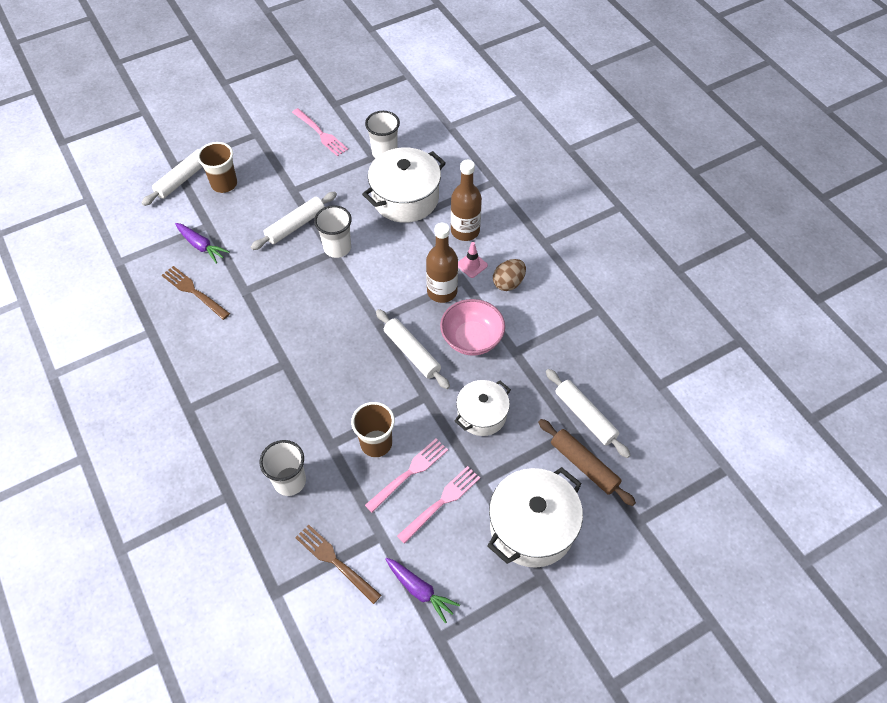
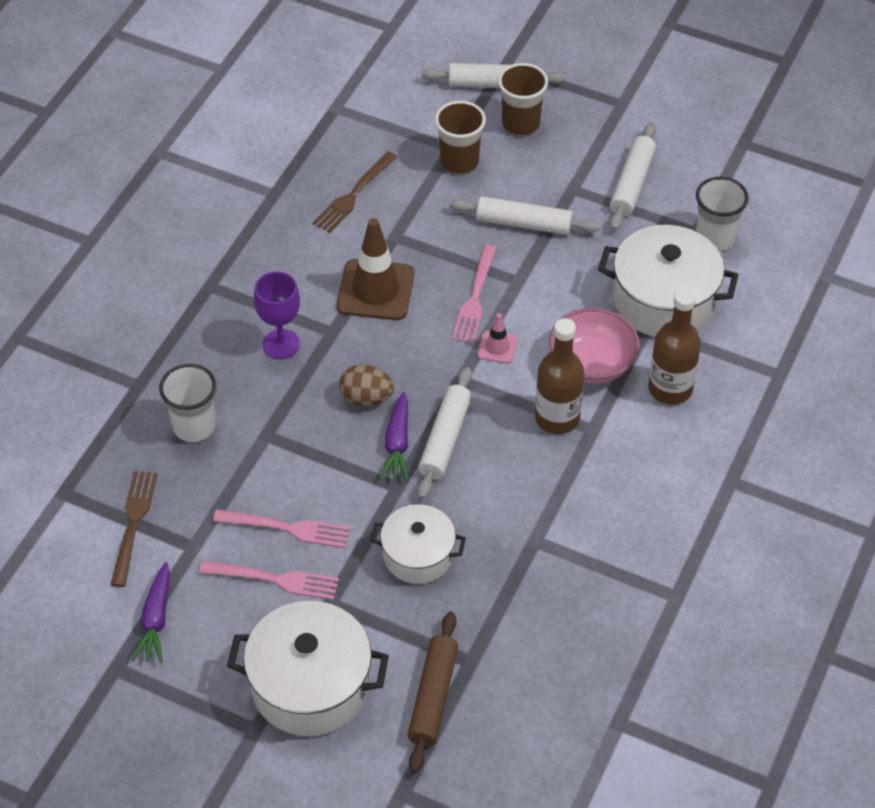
camera: 55 degrees right, 5 degrees down
brown fork [162,266,230,320] -> brown fork turned 150 degrees counterclockwise [312,151,397,233]
purple carrot [175,223,230,264] -> purple carrot moved to [380,392,409,481]
pink fork [292,108,348,156] -> pink fork moved to [452,245,496,344]
white cup [314,205,352,258] -> none
brown cup [351,402,395,457] -> brown cup moved to [435,101,486,174]
pink bowl [440,299,505,356] -> pink bowl moved to [549,308,640,384]
pink traffic cone [458,242,488,278] -> pink traffic cone moved to [478,313,518,364]
brown egg [493,259,526,291] -> brown egg moved to [339,364,394,406]
white rolling pin [546,369,630,458] -> white rolling pin moved to [610,123,656,231]
none -> purple goblet [254,271,300,359]
none -> brown traffic cone [337,218,415,320]

